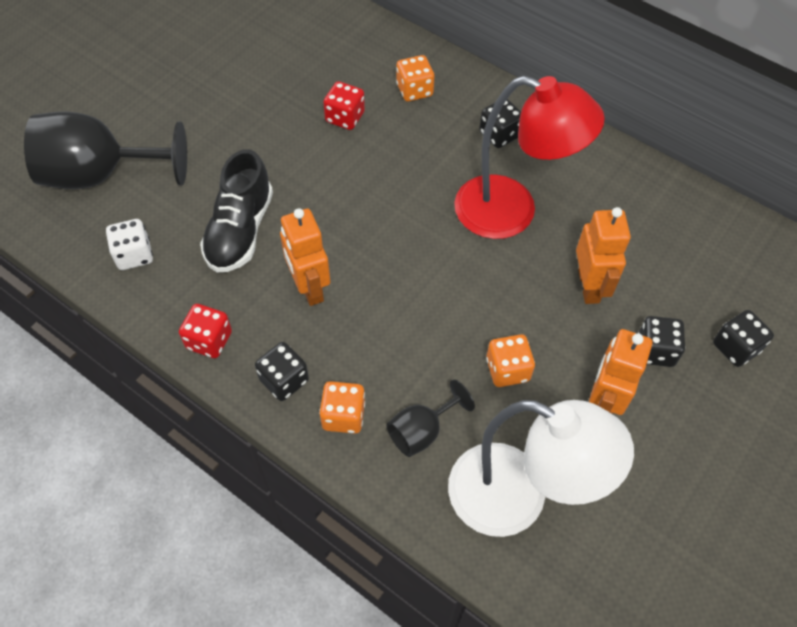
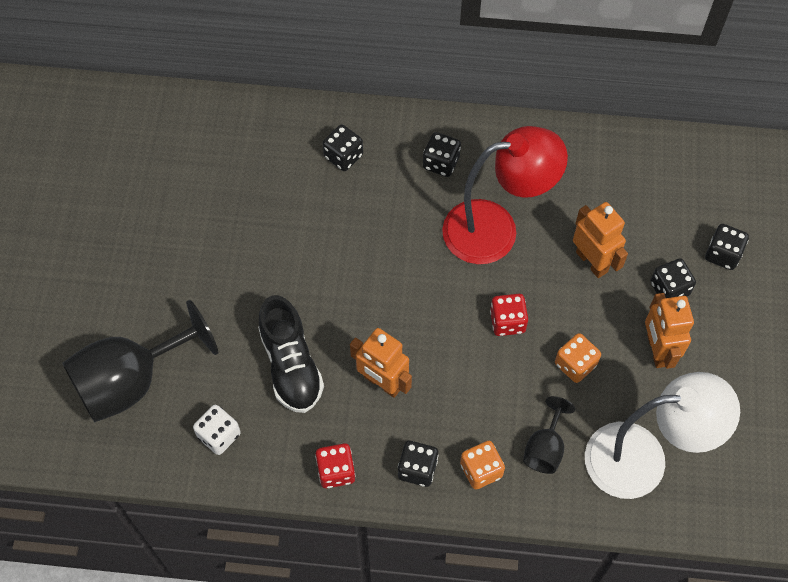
camera: 30 degrees left, 5 degrees up
red dice [323,81,365,130] -> red dice moved to [490,294,528,336]
orange dice [396,55,435,102] -> black dice [323,125,363,171]

